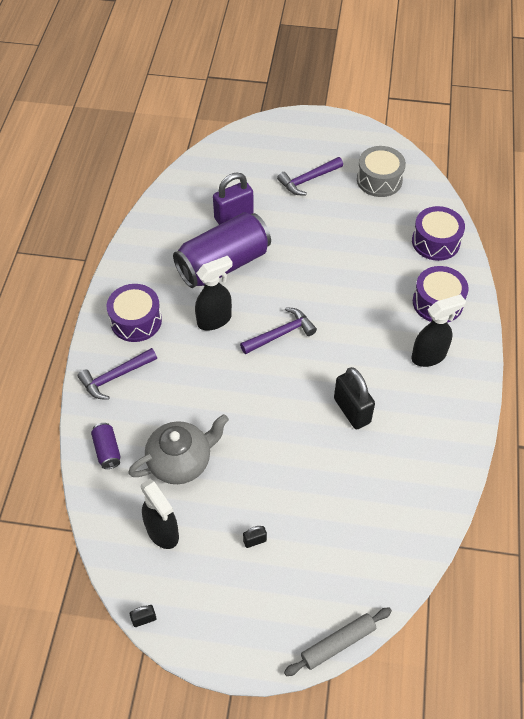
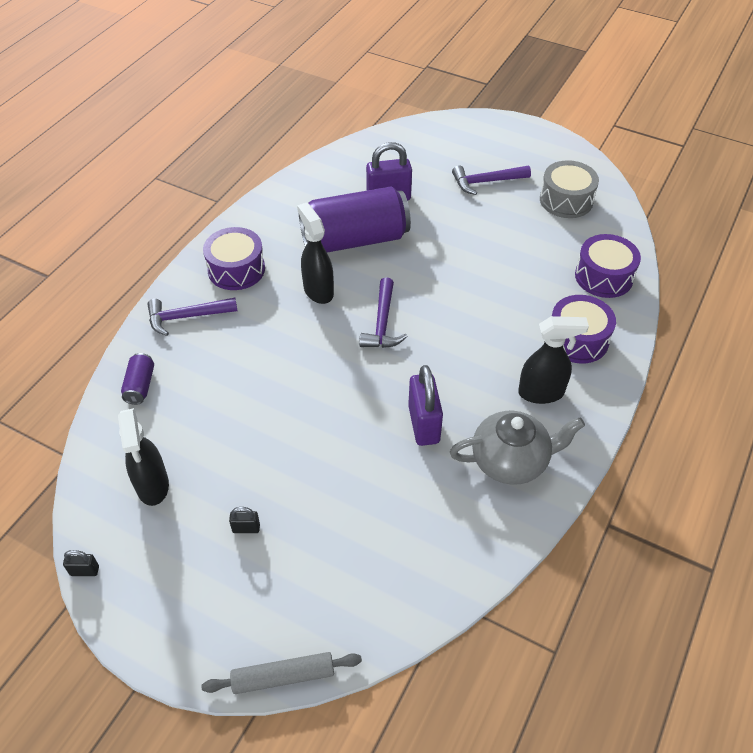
camera: 20 degrees right, 5 degrees down
grey teapot [128,414,229,484] -> grey teapot moved to [450,411,585,485]
black spray bottle [195,256,233,330] -> black spray bottle turned 105 degrees counterclockwise [297,203,334,304]
purple hammer [240,307,317,354] -> purple hammer turned 105 degrees clockwise [359,277,408,348]
black padlock [334,367,375,429] -> purple padlock [408,365,443,446]

